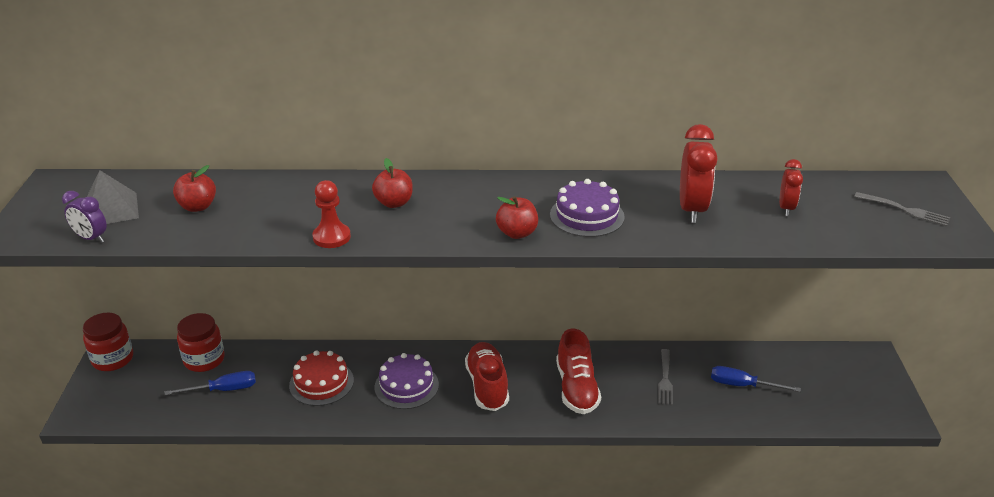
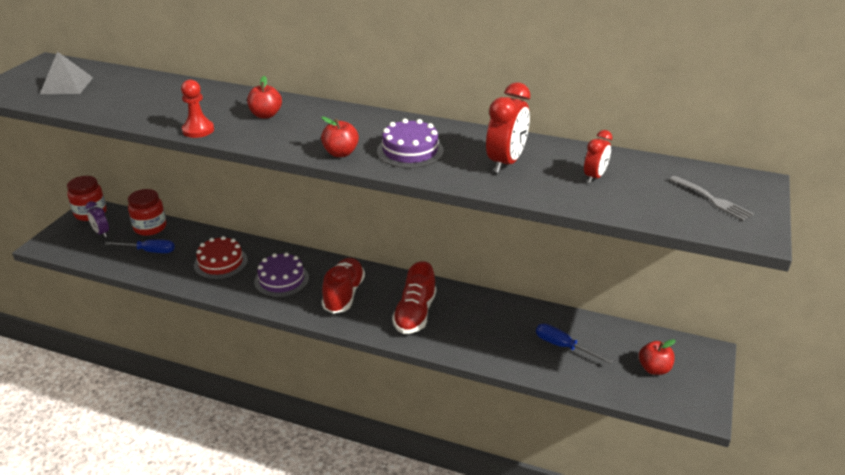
camera: 20 degrees right, 0 degrees up
purple clock [62,191,107,243] -> purple clock moved to [86,201,109,237]
red apple [173,165,216,212] -> red apple moved to [639,339,676,375]
grey fork [658,349,673,405] -> none

